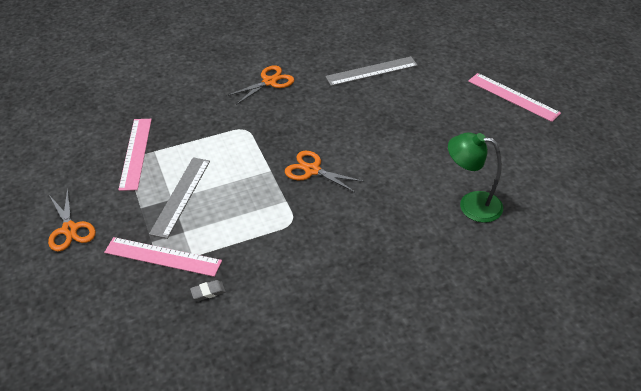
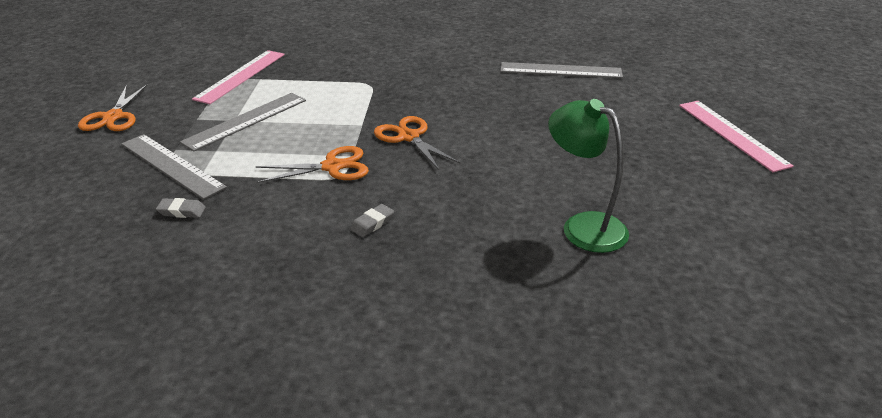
camera: 25 degrees right, 10 degrees down
pink ruler [104,237,222,277] -> grey ruler [121,134,227,199]
orange scissors [226,65,294,105] -> orange scissors moved to [255,146,369,183]
none -> grey eraser [350,204,394,237]

